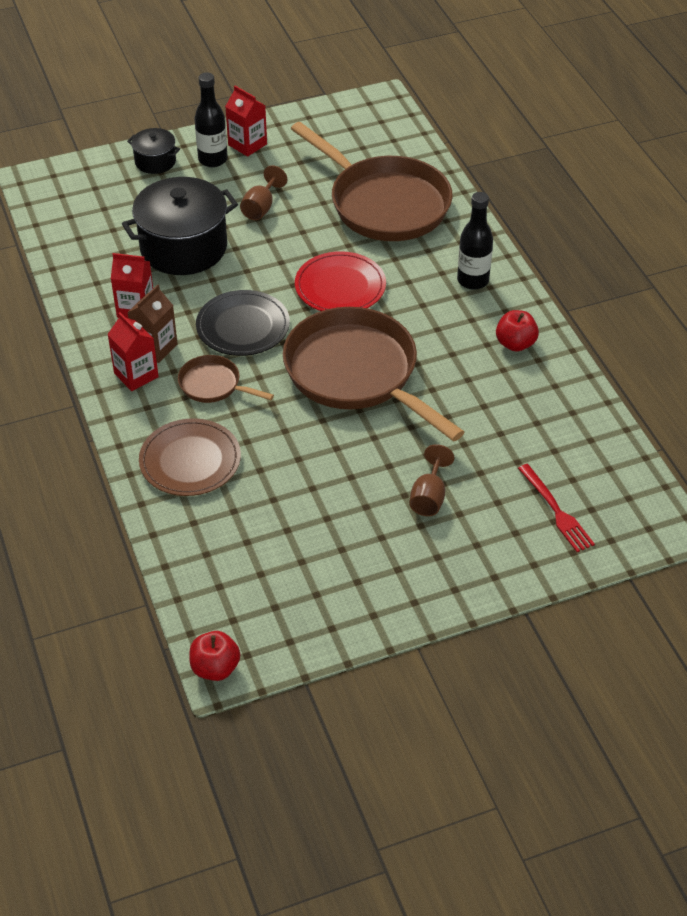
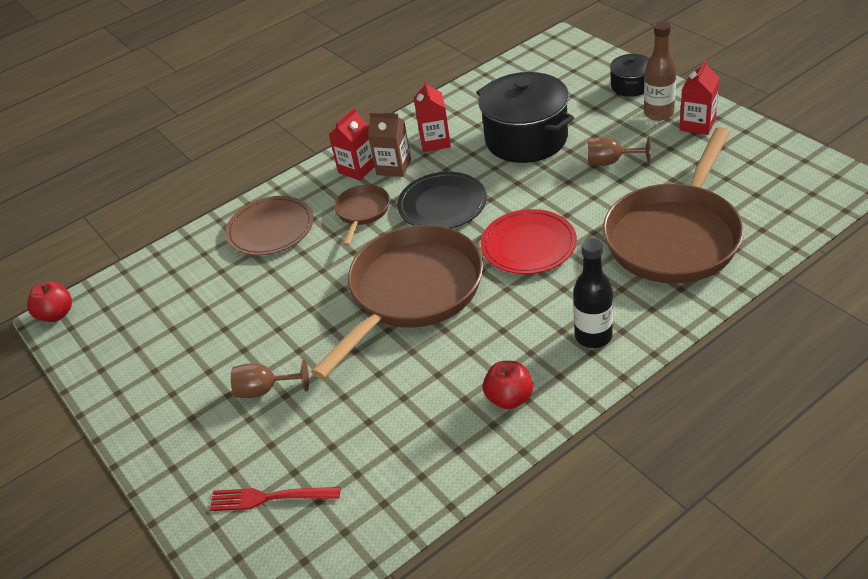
camera: 80 degrees right, 5 degrees down
black bottle [195,72,228,167] -> brown bottle [644,22,676,121]
red fork [518,464,595,552] -> red fork turned 45 degrees clockwise [209,487,340,511]

